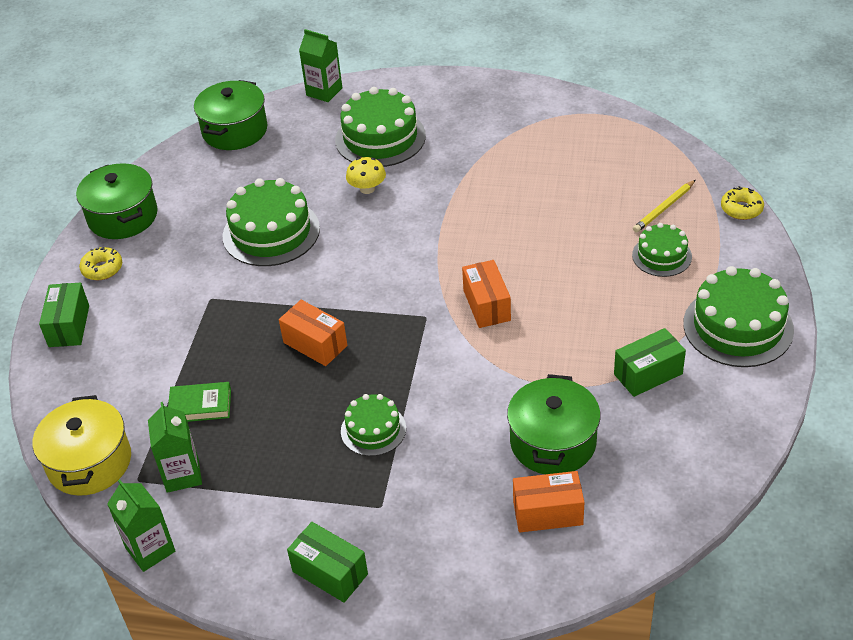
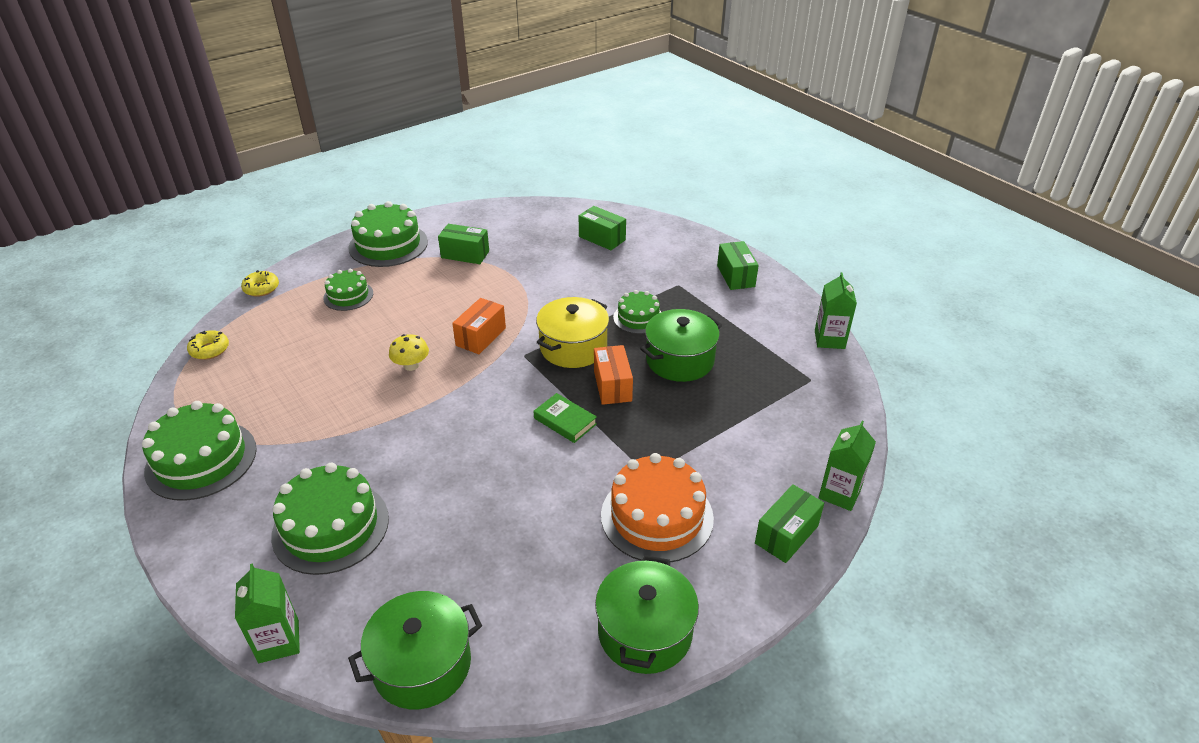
camera: 140 degrees left, 5 degrees down
yellow pot [32,395,131,496] -> yellow pot moved to [536,297,609,368]
yellow donut [79,247,122,280] -> yellow donut moved to [187,330,229,360]
green carton [148,402,202,493] -> green carton moved to [818,421,876,511]
green book [168,382,231,422] -> green book moved to [533,393,597,443]
green cake [223,178,320,266] -> green cake moved to [142,401,257,501]
yellow mushroom [346,157,386,194] -> yellow mushroom moved to [389,334,429,371]
green pot [507,374,600,474] -> green pot moved to [640,309,722,382]
orange box [513,471,584,533] -> green box [579,206,626,250]
yellow pencil [633,180,695,233] -> none
none -> orange cake [601,453,714,562]

